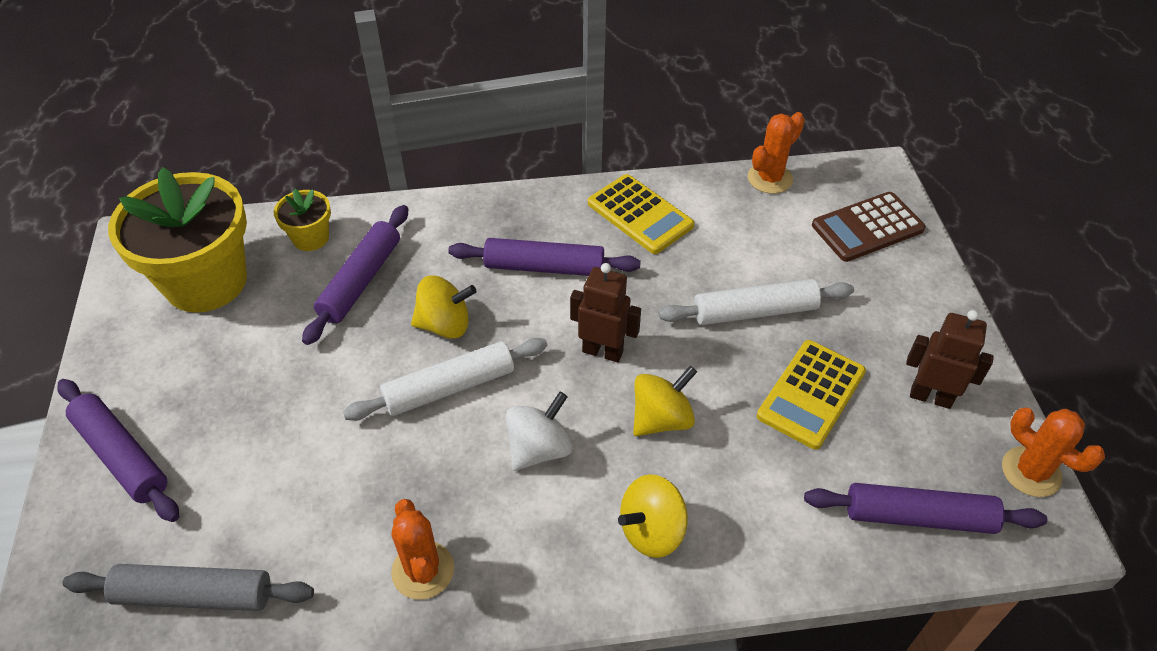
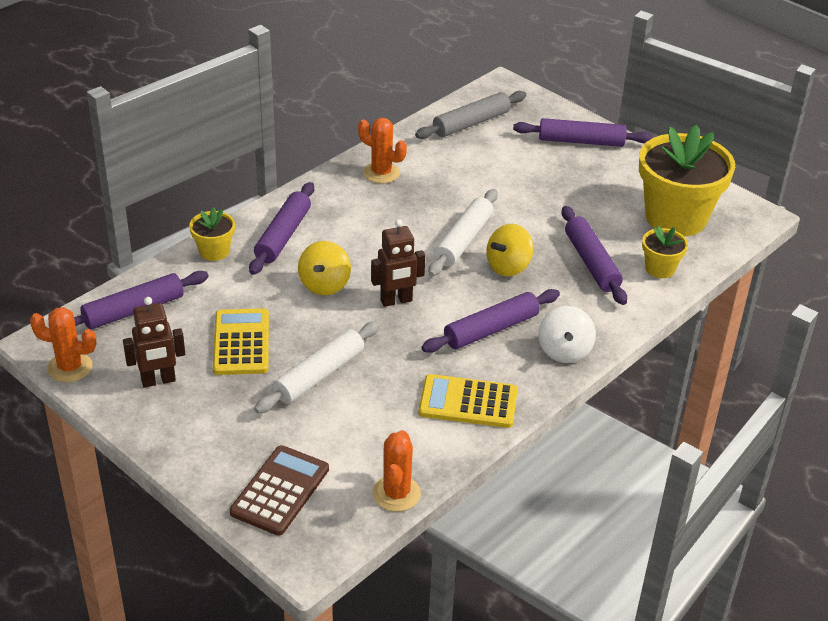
camera: 140 degrees right, 10 degrees down
white spinning top [506,392,572,471] -> white spinning top moved to [538,306,596,363]
yellow spinning top [618,474,688,558] -> purple rolling pin [249,182,314,275]
none -> yellow flower pot [189,207,235,261]

